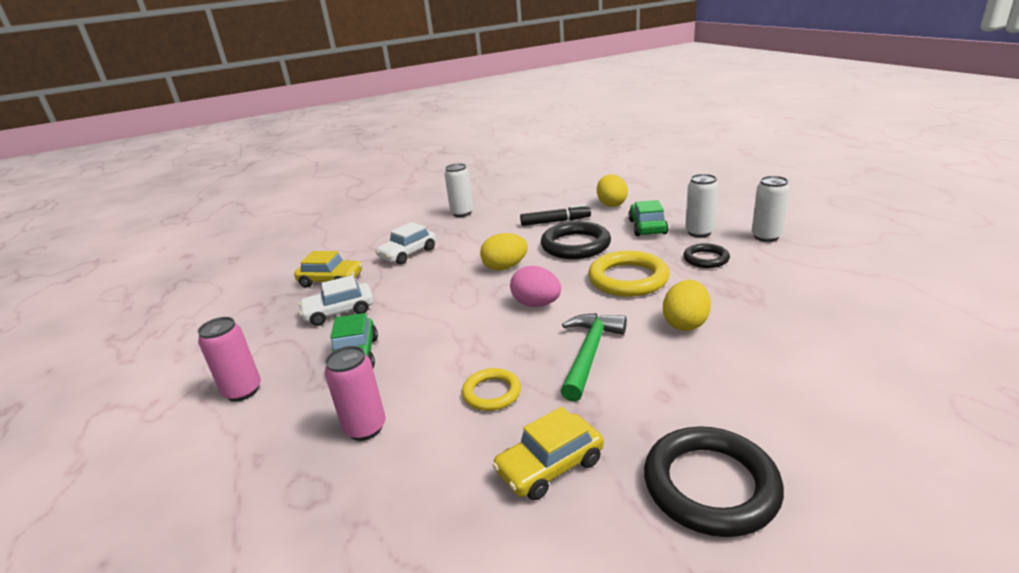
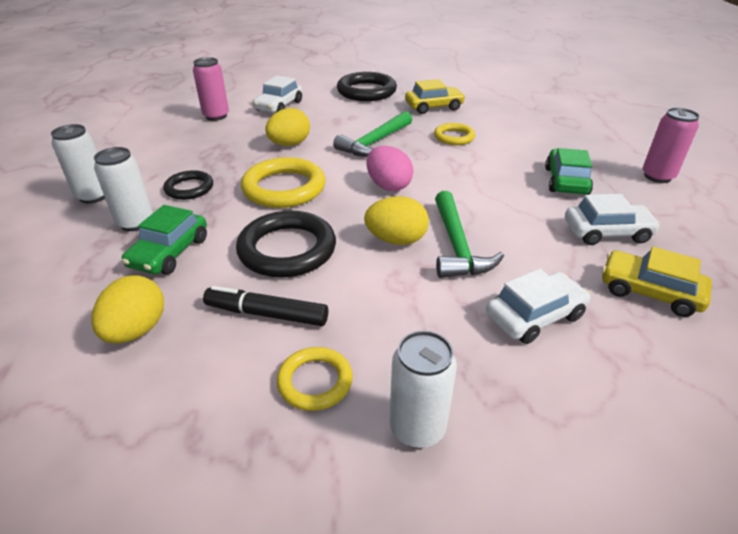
camera: 165 degrees left, 10 degrees up
pink can [325,346,386,441] -> pink can moved to [193,57,229,121]
none -> white car [253,76,302,113]
none -> yellow ring [277,347,353,411]
none -> green hammer [435,191,504,278]

